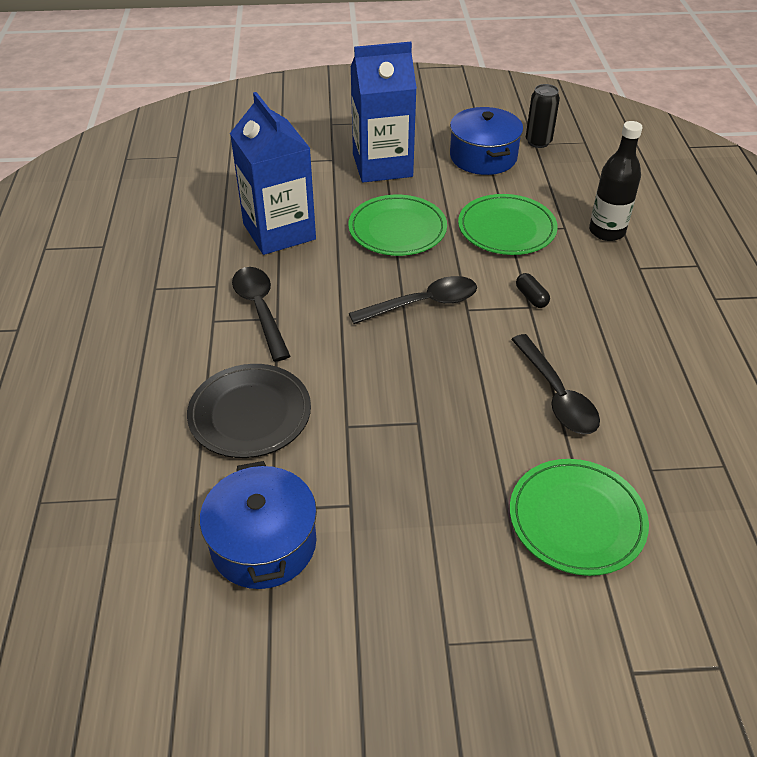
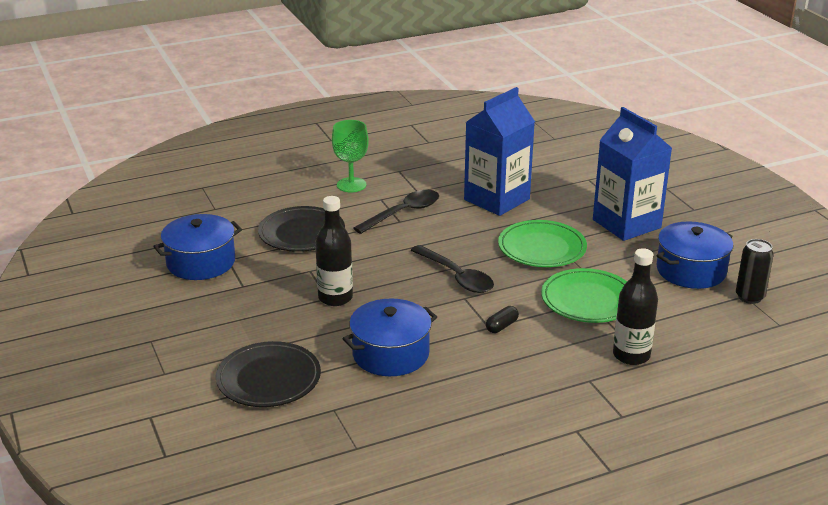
camera: 70 degrees right, 15 degrees down
green plate [510,459,649,576] -> black plate [216,341,321,407]
black spoon [511,334,600,434] -> blue pot [342,299,437,376]
none -> black bottle [315,196,353,306]
none -> green goblet [332,120,369,192]

